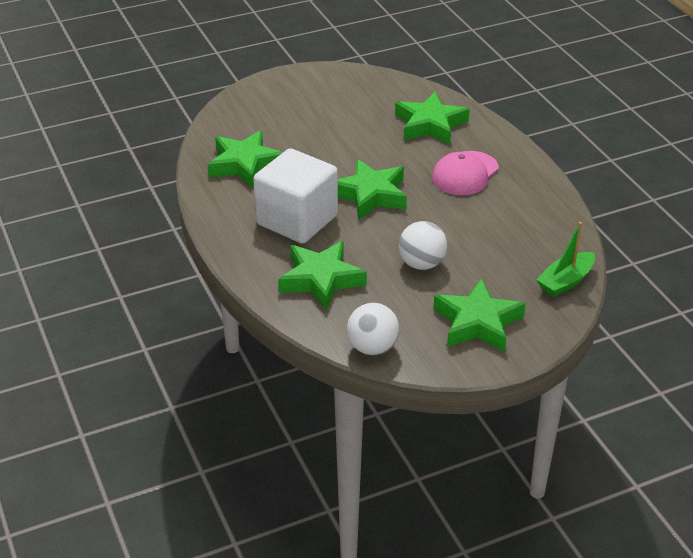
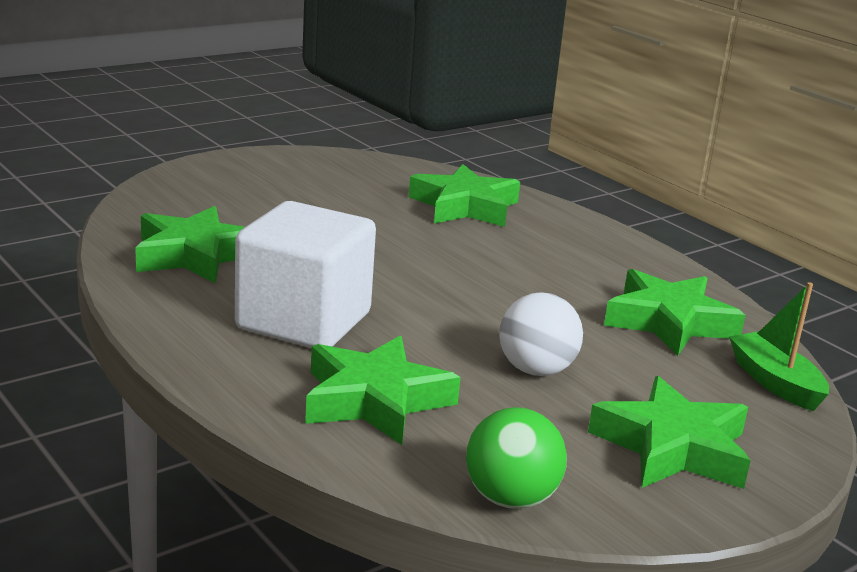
camera: 15 degrees left, 15 degrees down
green star [338,159,407,219] -> green star moved to [604,269,745,356]
white ball [347,303,399,355] -> green ball [466,407,567,509]
pink cap [432,151,499,195] -> none
green boat [536,222,595,297] -> green boat turned 120 degrees clockwise [729,282,829,411]

